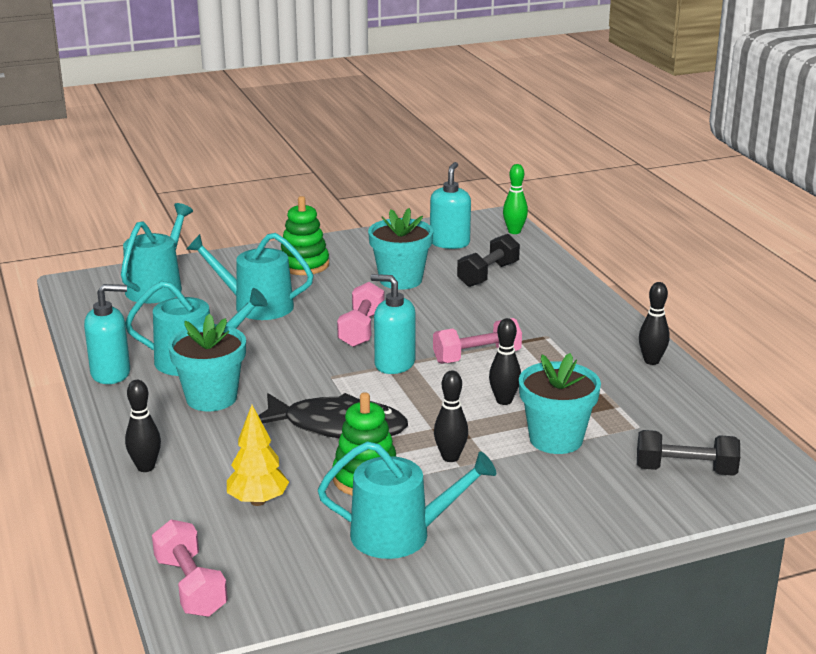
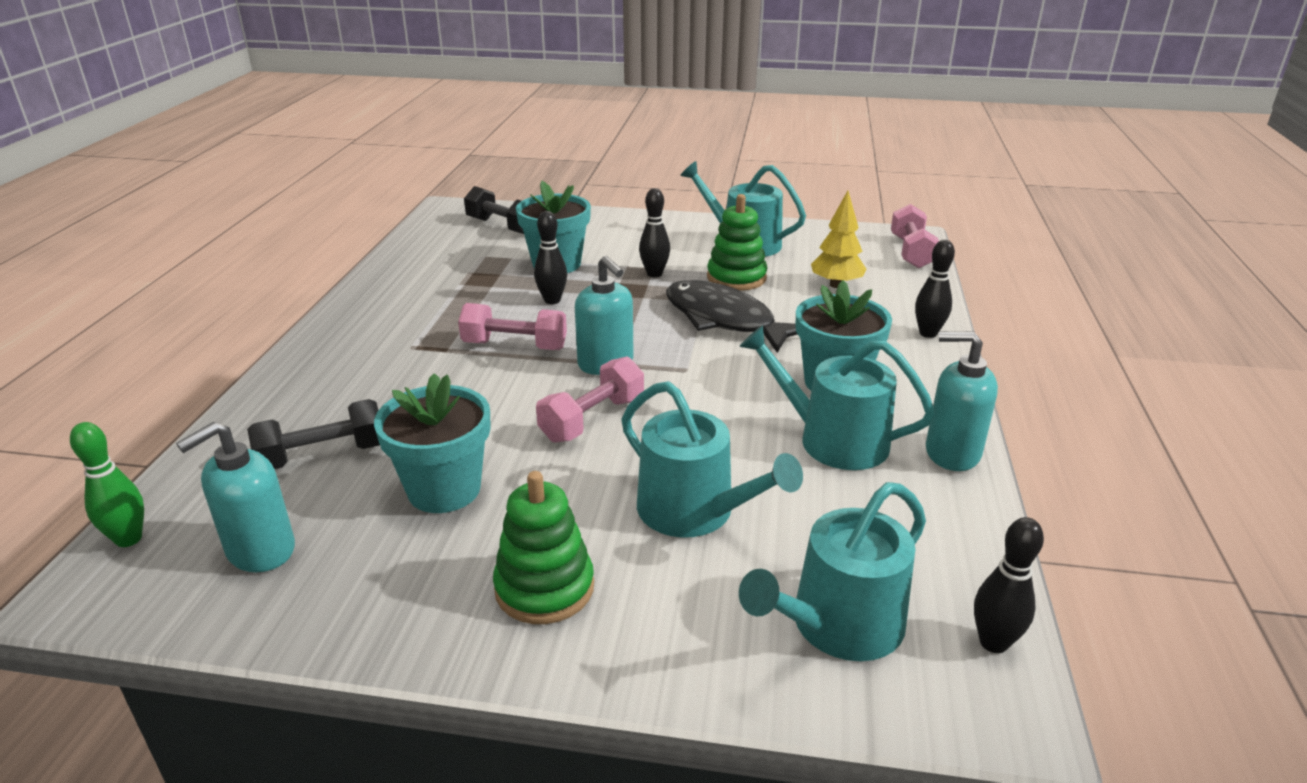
camera: 150 degrees left, 5 degrees up
black bowling pin [639,282,670,365] -> black bowling pin moved to [974,517,1044,653]

